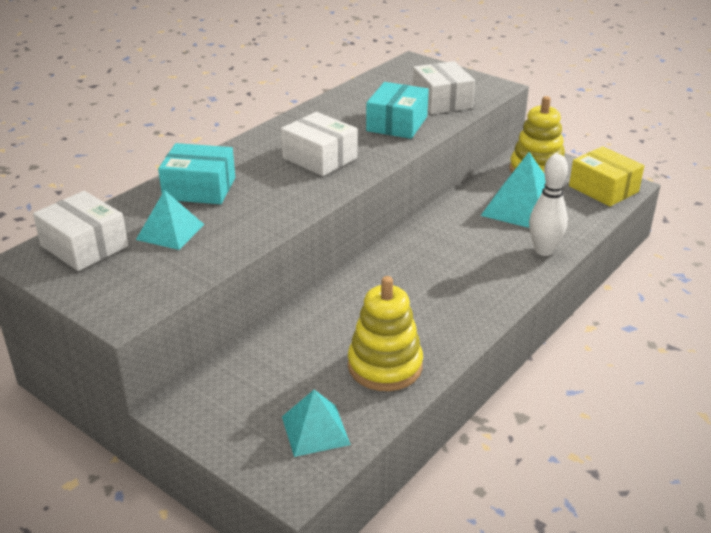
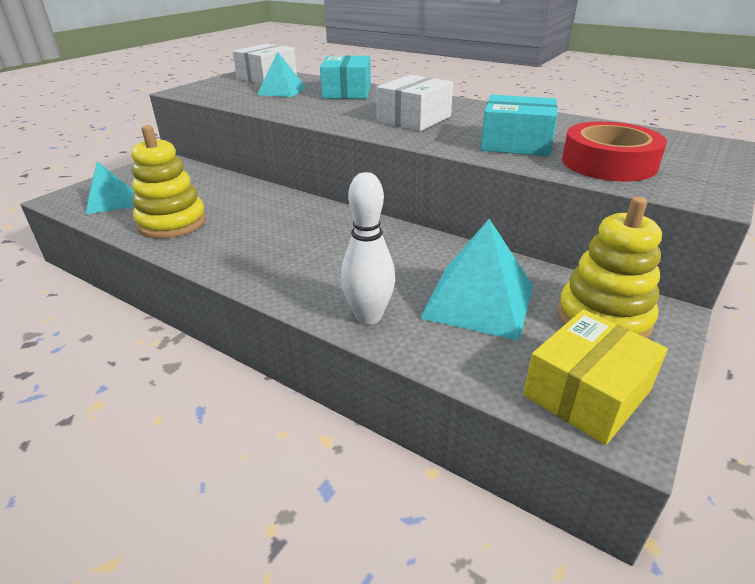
camera: 85 degrees right, 0 degrees up
white box [413,61,475,114] -> red tape [562,121,667,181]

